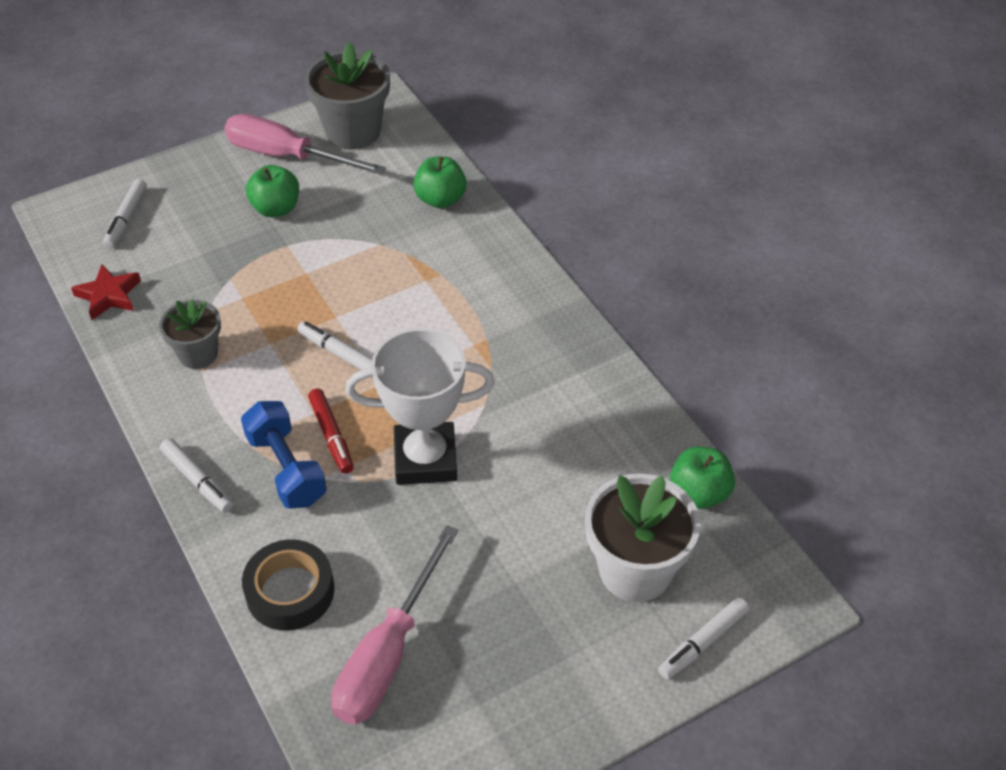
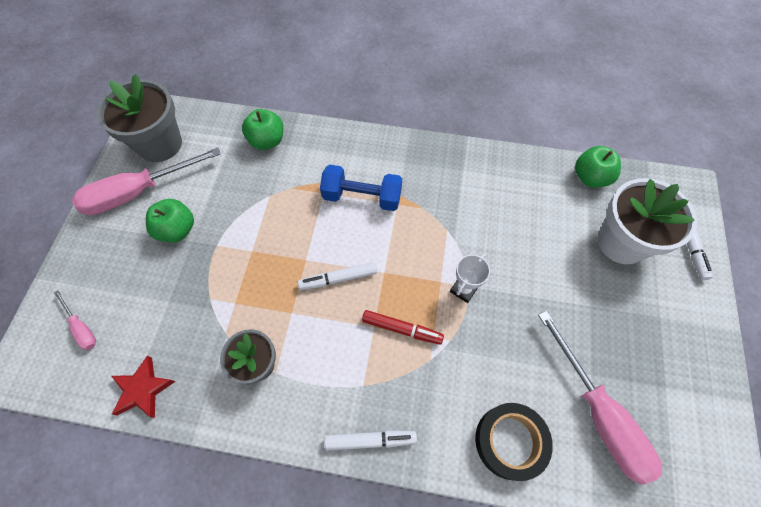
camera: 50 degrees left, 15 degrees up
white marker [103,179,147,248] -> pink screwdriver [54,290,96,350]
blue dumbbell [241,401,327,509] -> blue dumbbell moved to [320,165,402,211]
white trophy [346,328,495,485] -> white trophy [450,254,490,303], size x0.47

